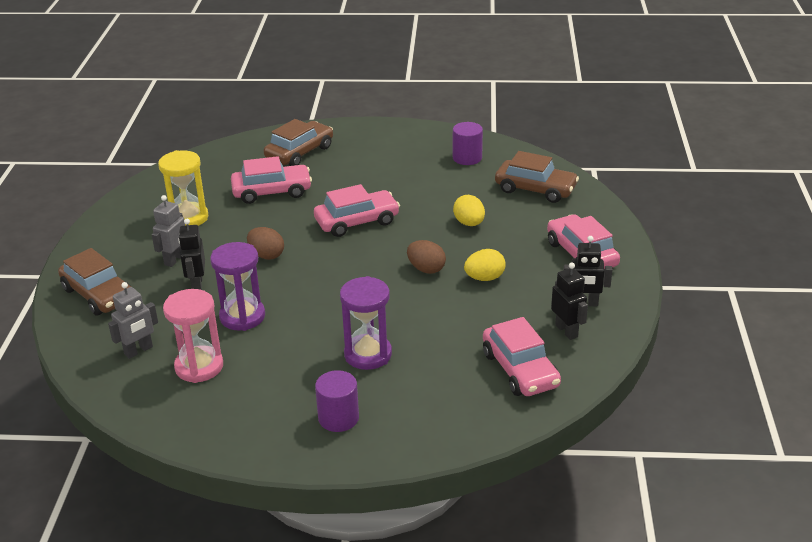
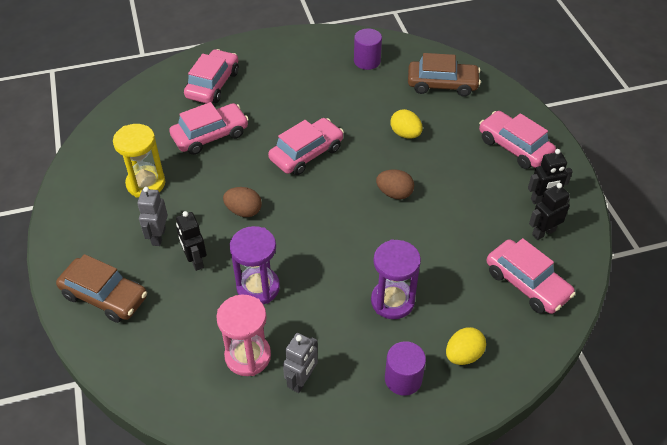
camera: 20 degrees left, 15 degrees up
grey robot [108,282,158,359] -> grey robot moved to [283,333,318,393]
brown car [264,119,333,166] -> pink car [184,49,239,104]
yellow egg [464,249,506,281] -> yellow egg moved to [446,327,486,365]
black robot [551,262,588,340] -> black robot turned 75 degrees counterclockwise [529,183,570,240]

